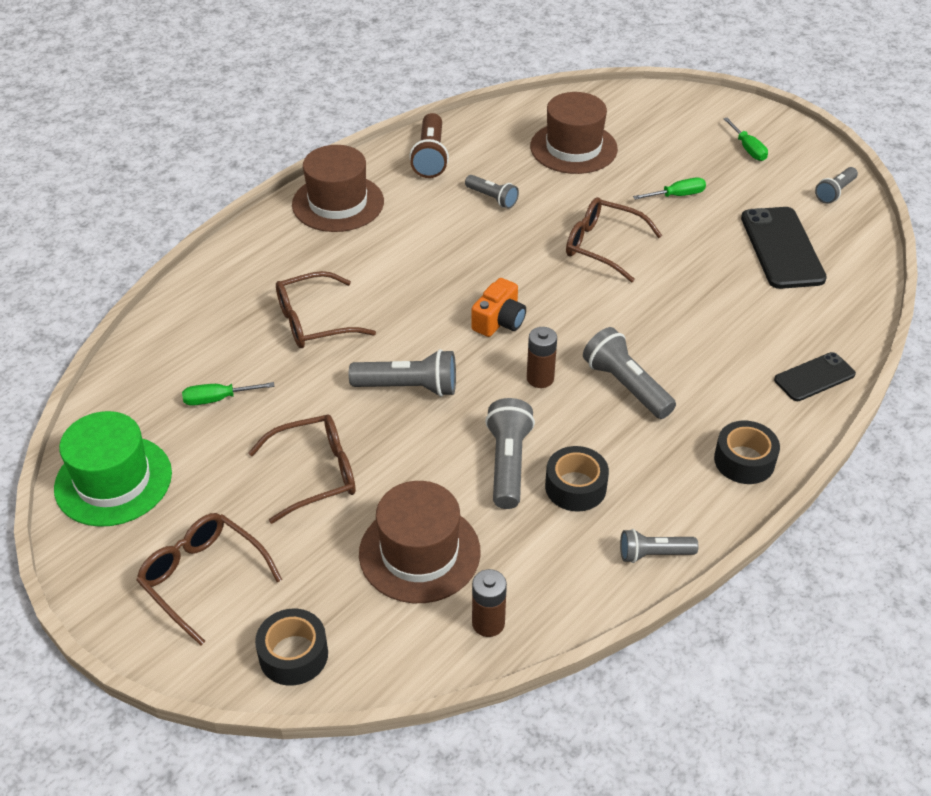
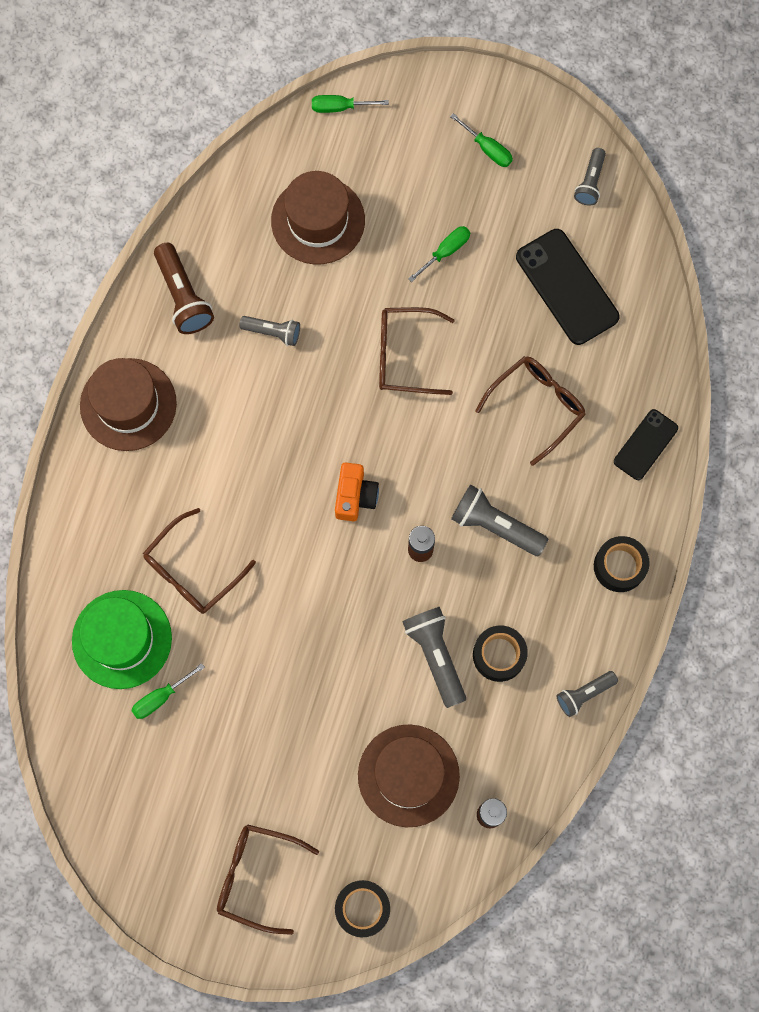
camera: 25 degrees left, 30 degrees up
green hat [54,411,172,527] -> green hat moved to [72,590,172,689]
brown glasses [248,414,356,524] -> brown glasses moved to [475,356,586,466]
grey flashlight [349,349,456,397] -> none
none -> green screwdriver [312,95,389,113]

